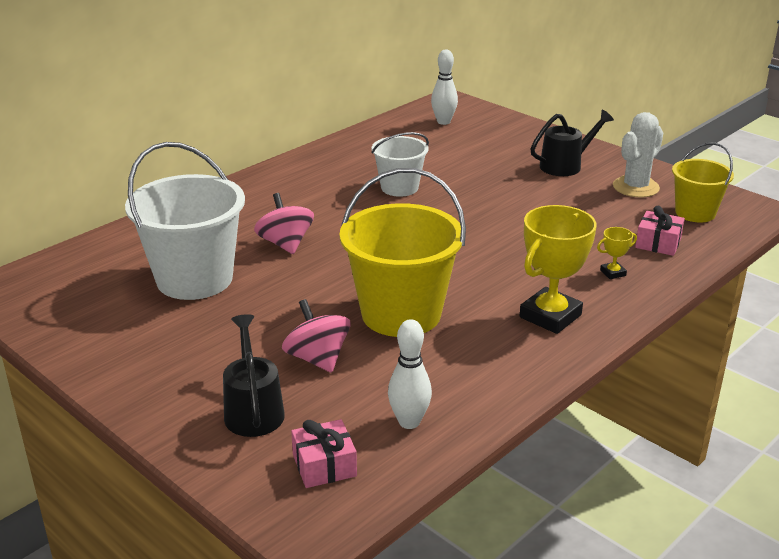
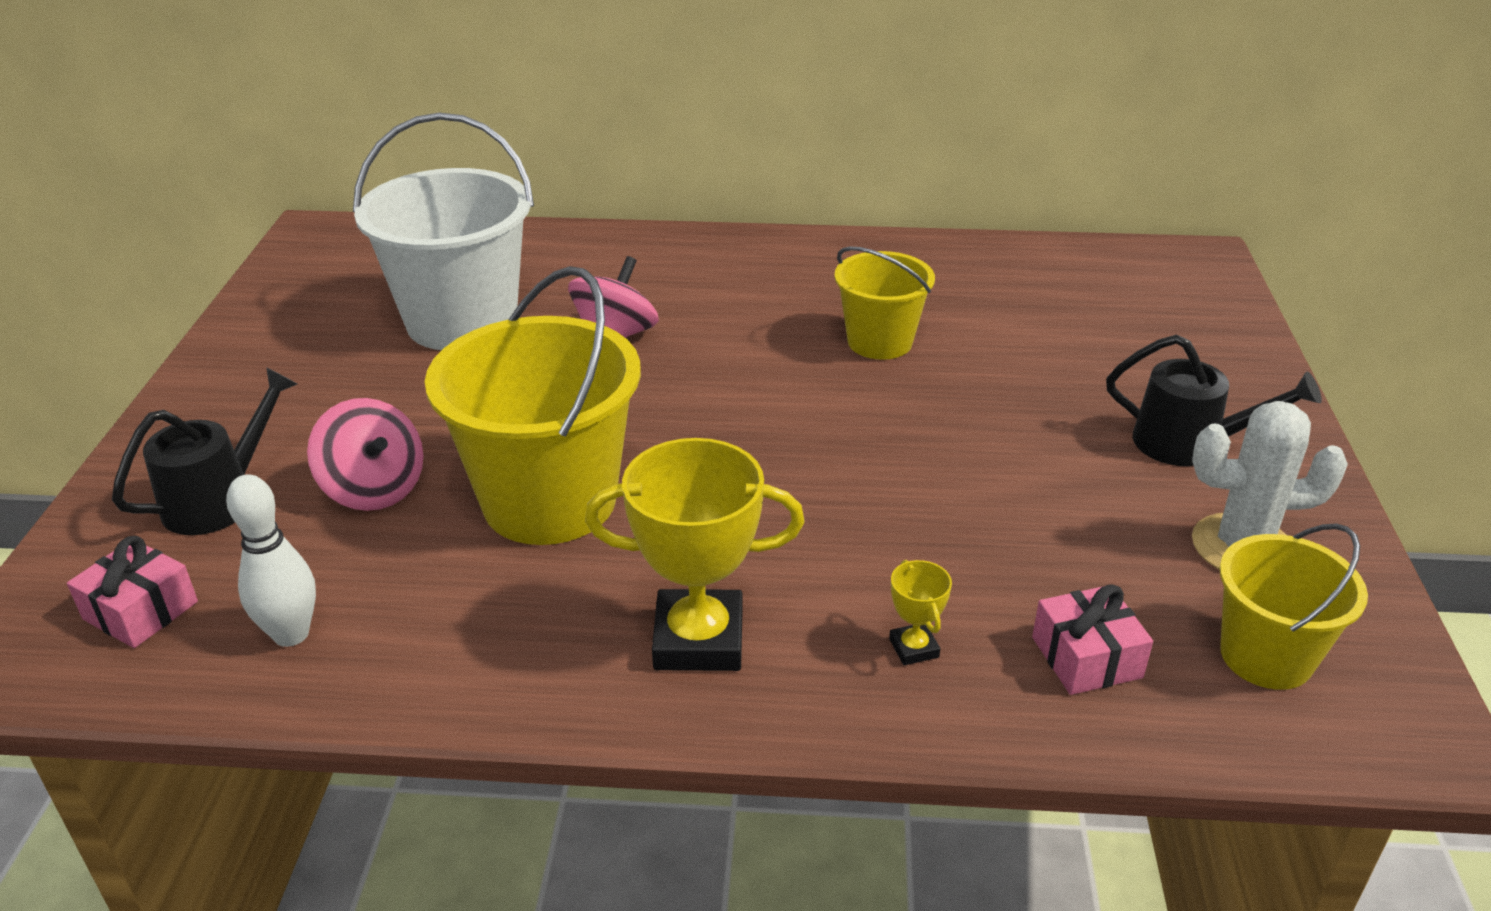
camera: 50 degrees right, 5 degrees up
pink spinning top [282,299,350,373] -> pink spinning top turned 120 degrees clockwise [307,398,423,511]
white bucket [371,132,429,197] -> yellow bucket [834,246,935,360]
white bowling pin [431,49,458,125] -> none
yellow trophy [597,227,637,279] -> yellow trophy turned 45 degrees clockwise [889,560,952,665]

